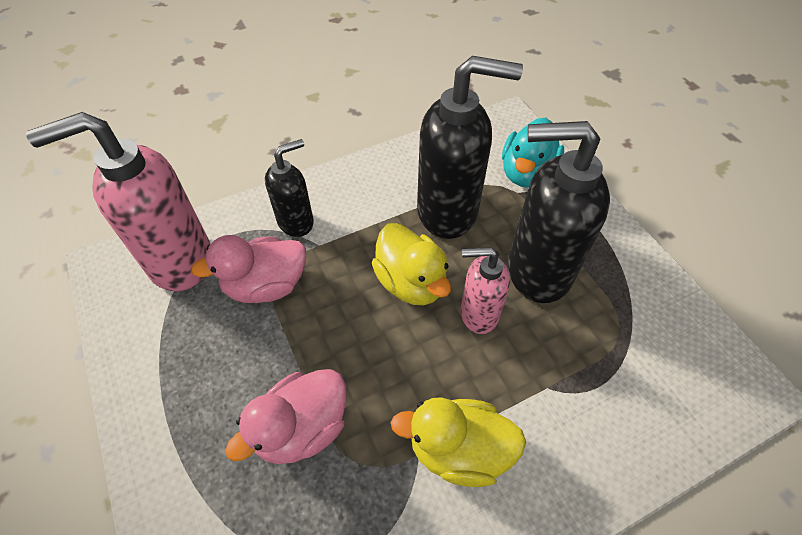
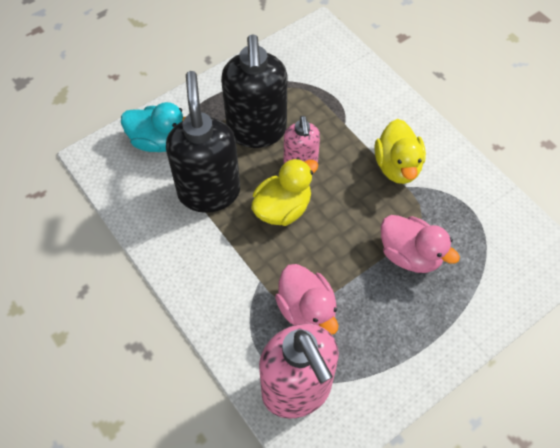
camera: 100 degrees left, 5 degrees up
black soap dispenser [265,139,314,237] -> none

